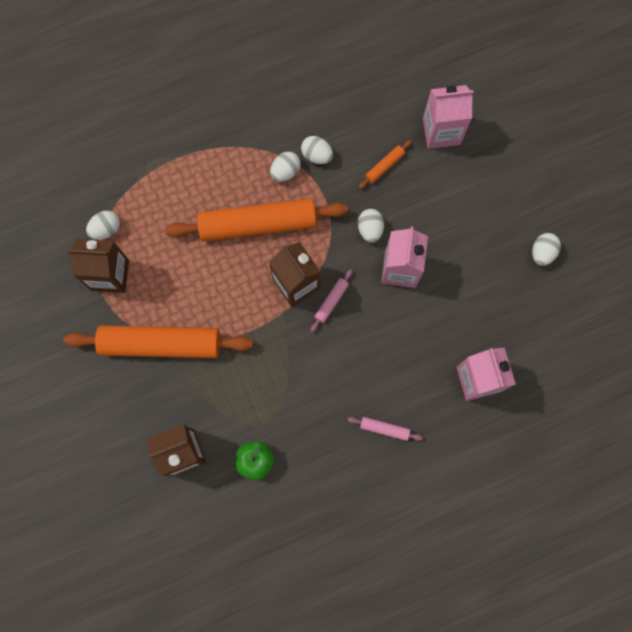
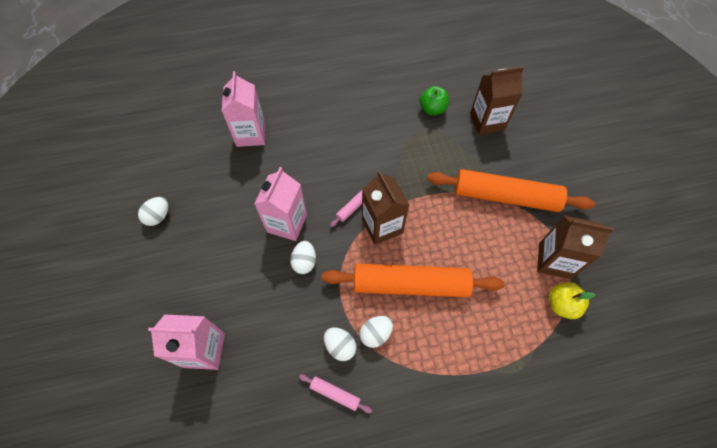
camera: 170 degrees left, 15 degrees down
white egg [86,211,120,240] -> yellow apple [549,282,595,319]
pink rolling pin [348,417,423,441] -> pink rolling pin moved to [299,374,372,413]
orange rolling pin [359,140,412,189] -> none

